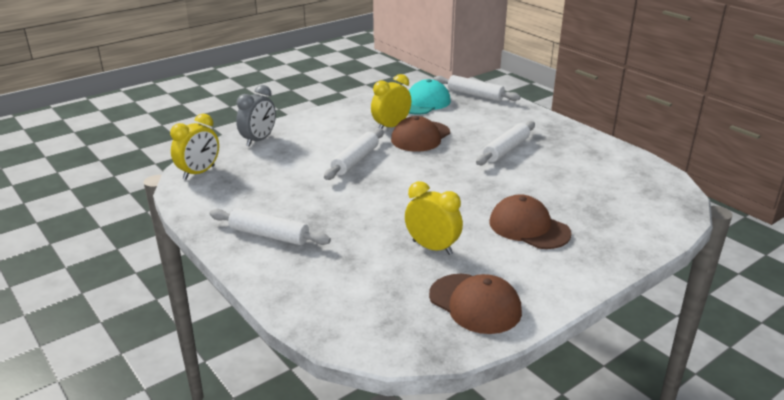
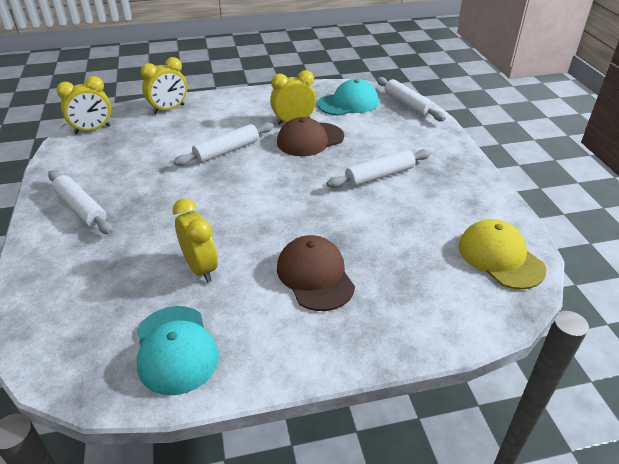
camera: 25 degrees right, 10 degrees up
grey clock [236,85,276,147] -> yellow clock [141,57,187,114]
brown cap [429,274,522,334] -> turquoise cap [137,306,219,395]
none -> yellow cap [458,219,546,289]

